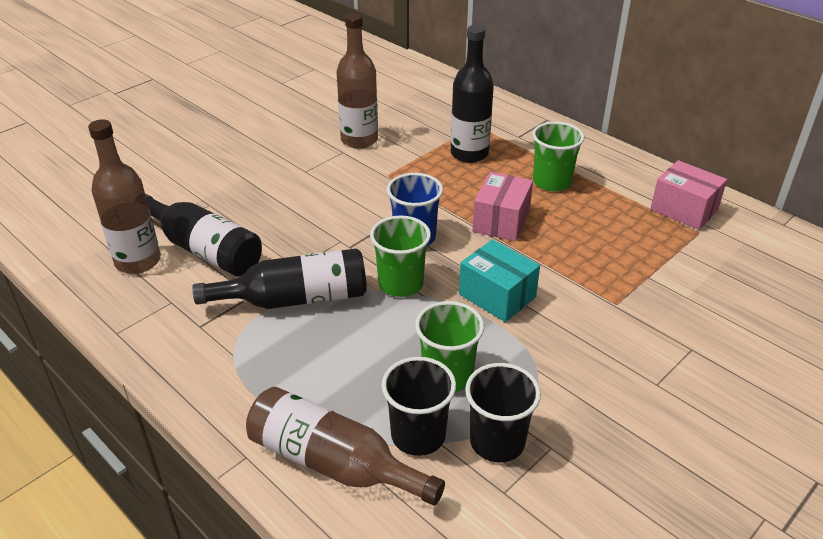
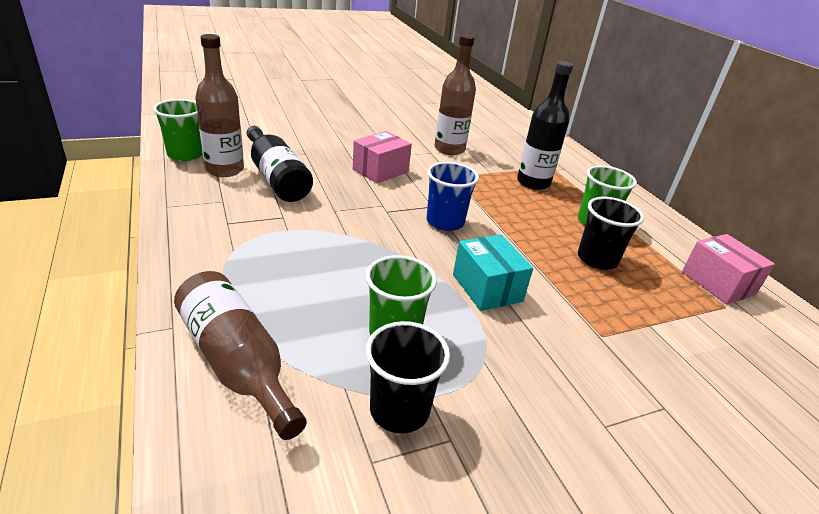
camera: 20 degrees right, 5 degrees down
black bottle [192,248,367,309] -> none
green cup [370,216,431,297] -> green cup moved to [153,99,203,161]
black cup [382,357,456,456] -> black cup moved to [578,197,644,270]
pink box [472,172,533,241] -> pink box moved to [353,131,412,183]

